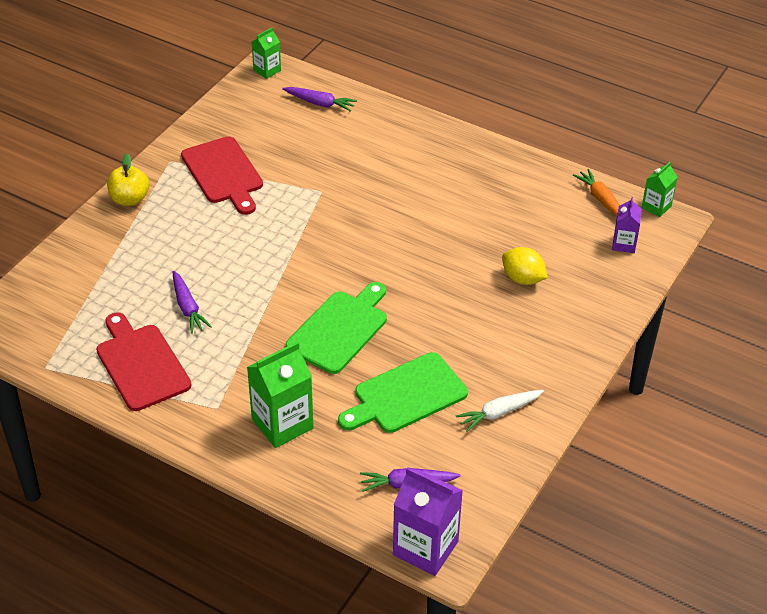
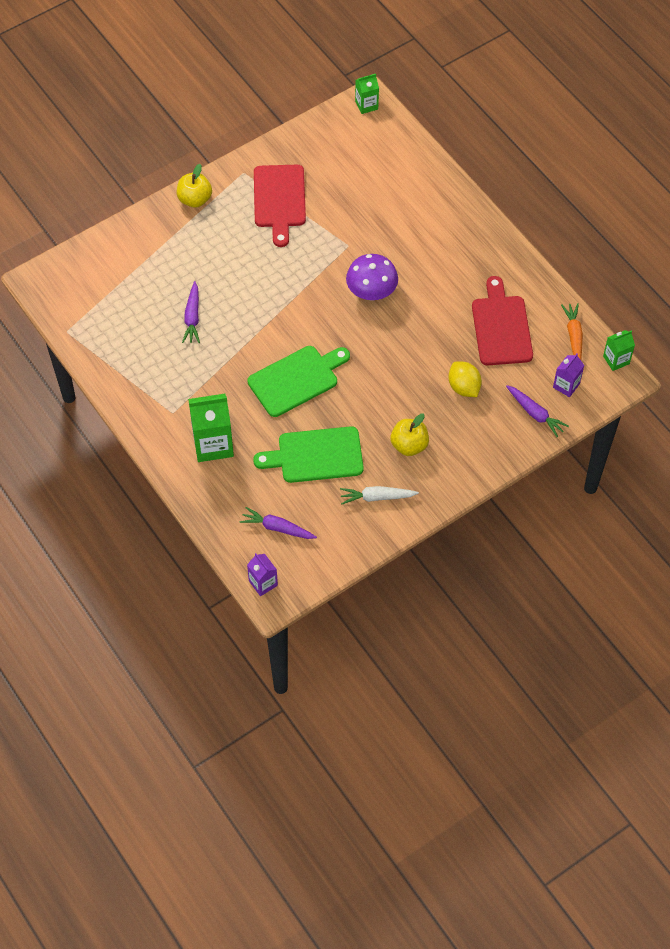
camera: 25 degrees right, 15 degrees up
red cutting board [96,312,192,411] -> red cutting board moved to [472,276,533,365]
purple carrot [282,87,357,112] -> purple carrot moved to [506,385,569,437]
purple carton [393,467,463,576] -> purple carton [247,553,278,596], size x0.56
none -> purple mushroom [346,254,398,300]
none -> yellow apple [390,413,429,456]

